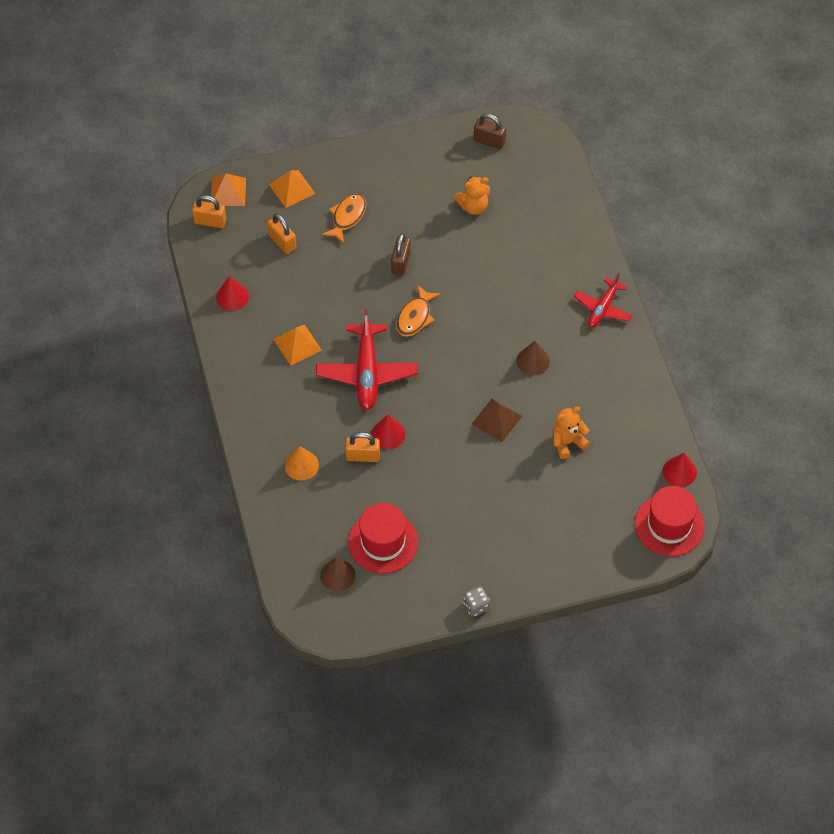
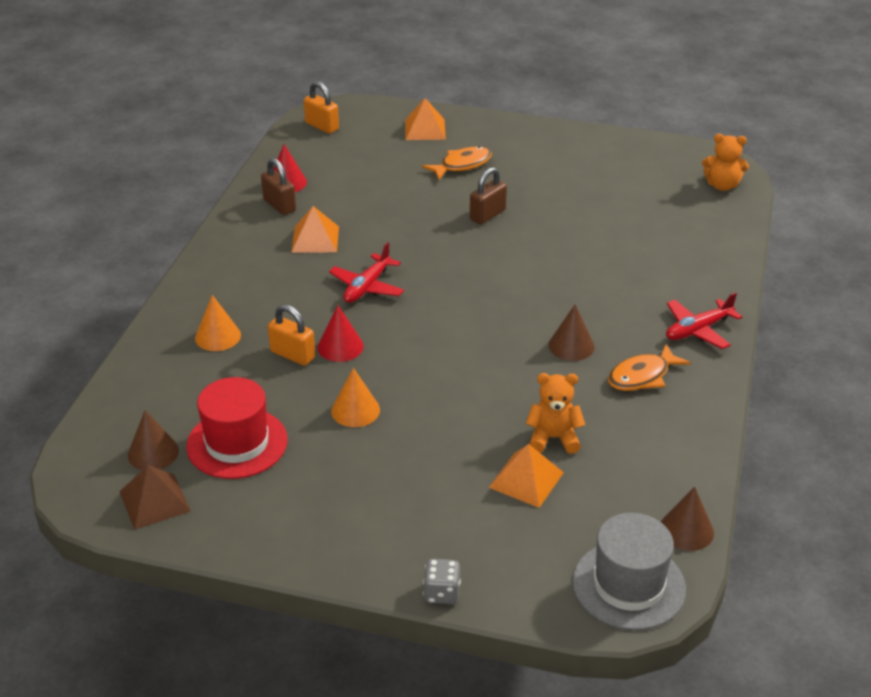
camera: 30 degrees right, 20 degrees down
orange pyramid [211,174,246,206] -> orange pyramid moved to [488,444,564,508]
orange padlock [267,214,296,254] -> none
red plane [316,309,418,410] -> red plane [329,242,404,303], size x0.62
orange fish [396,285,440,337] -> orange fish moved to [608,344,691,391]
orange teddy bear [454,176,490,215] -> orange teddy bear moved to [702,134,749,191]
grey dice [463,586,490,617] -> grey dice moved to [423,559,461,604]
brown pyramid [472,399,522,442] -> brown pyramid moved to [119,465,191,530]
brown padlock [474,114,506,149] -> brown padlock moved to [261,158,296,215]
red hat [635,486,705,556] -> grey hat [572,513,686,630]
red cone [663,453,697,487] -> brown cone [661,487,714,551]
none -> orange cone [331,368,380,427]

